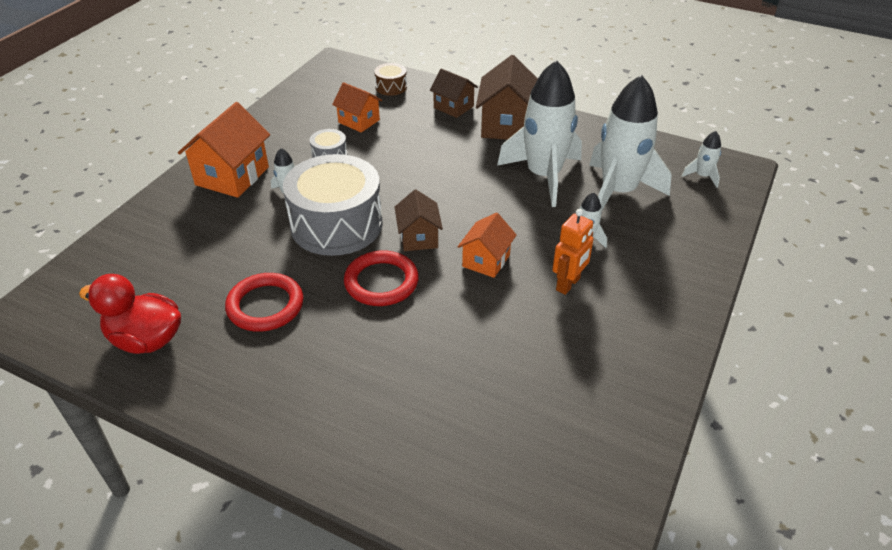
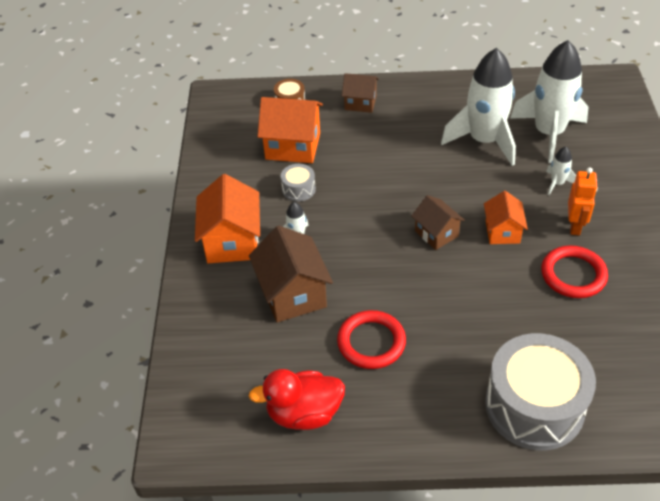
camera: 25 degrees left, 5 degrees up
grey drum [283,154,383,256] -> grey drum moved to [485,333,596,450]
orange house [332,82,382,133] -> orange house [257,97,323,163], size x1.64
red ring [344,250,419,306] -> red ring moved to [541,245,608,298]
brown house [476,55,538,140] -> brown house moved to [249,226,333,323]
white rocket [682,131,721,188] -> none

